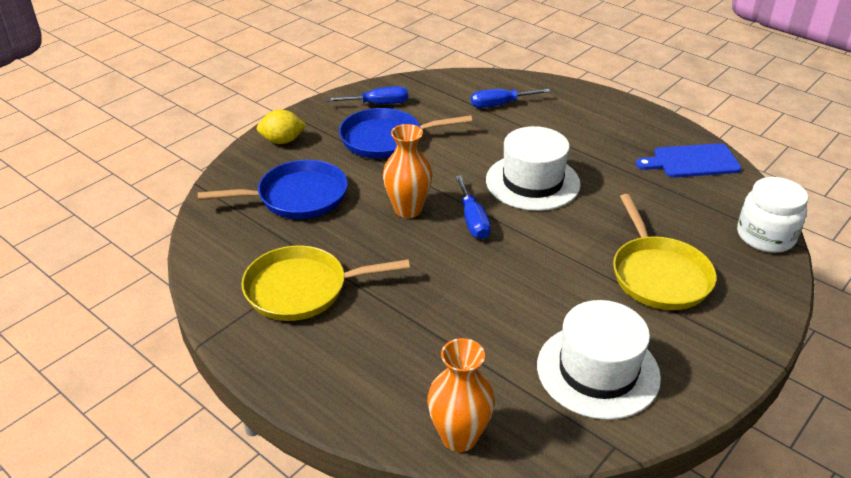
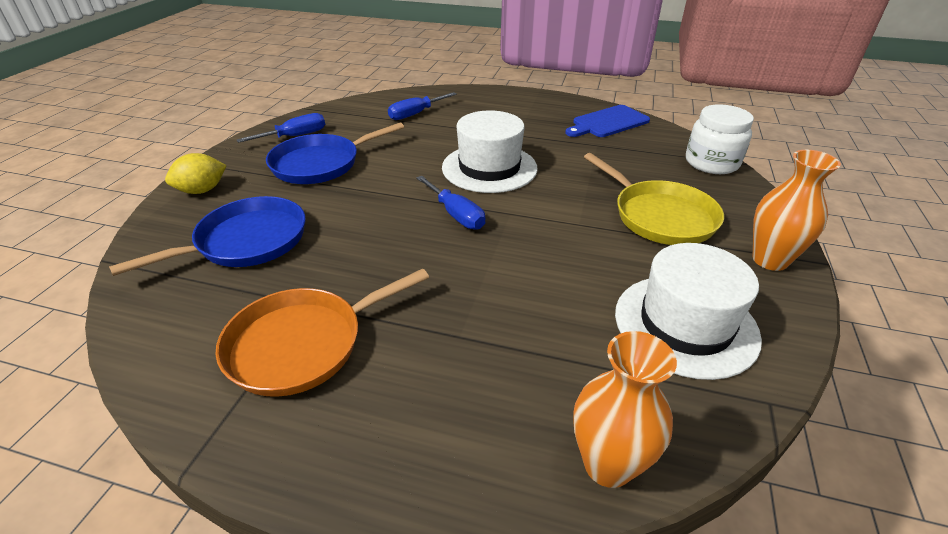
camera: 25 degrees left, 0 degrees up
yellow pan [241,245,410,321] -> orange pan [215,269,429,397]
orange vase [383,124,433,218] -> orange vase moved to [753,150,841,271]

